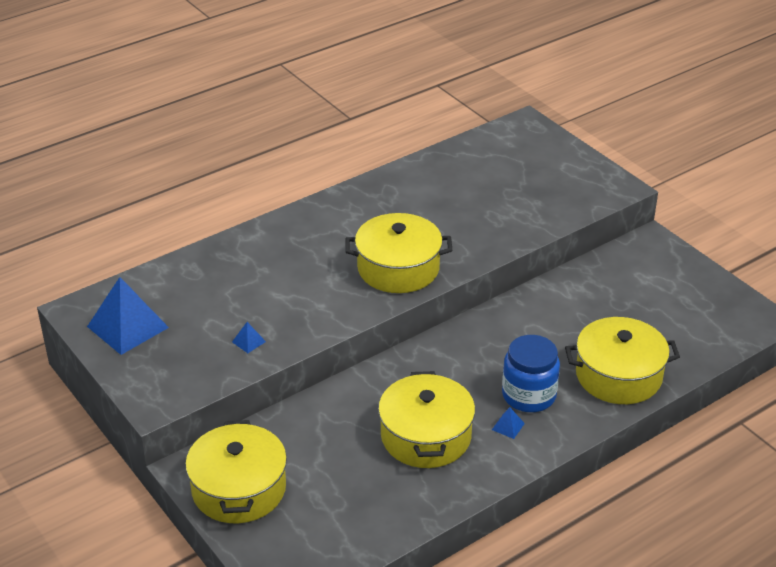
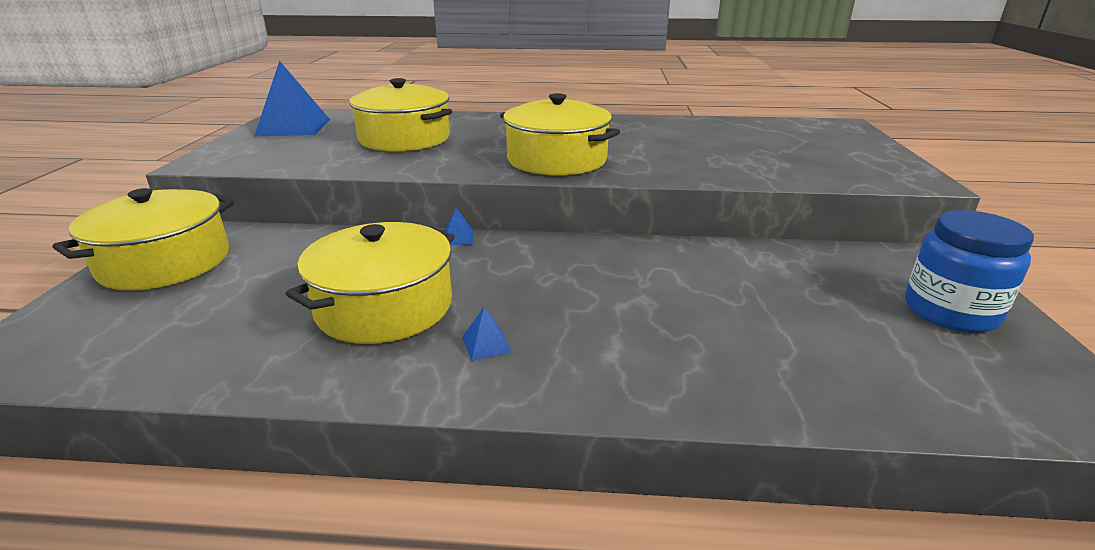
camera: 40 degrees right, 10 degrees down
blue pyramid [232,322,266,353] -> blue pyramid moved to [445,208,474,245]
blue jar [502,335,560,412] -> blue jar moved to [905,210,1034,333]
yellow pot [565,317,680,404] -> yellow pot moved to [349,78,452,152]

